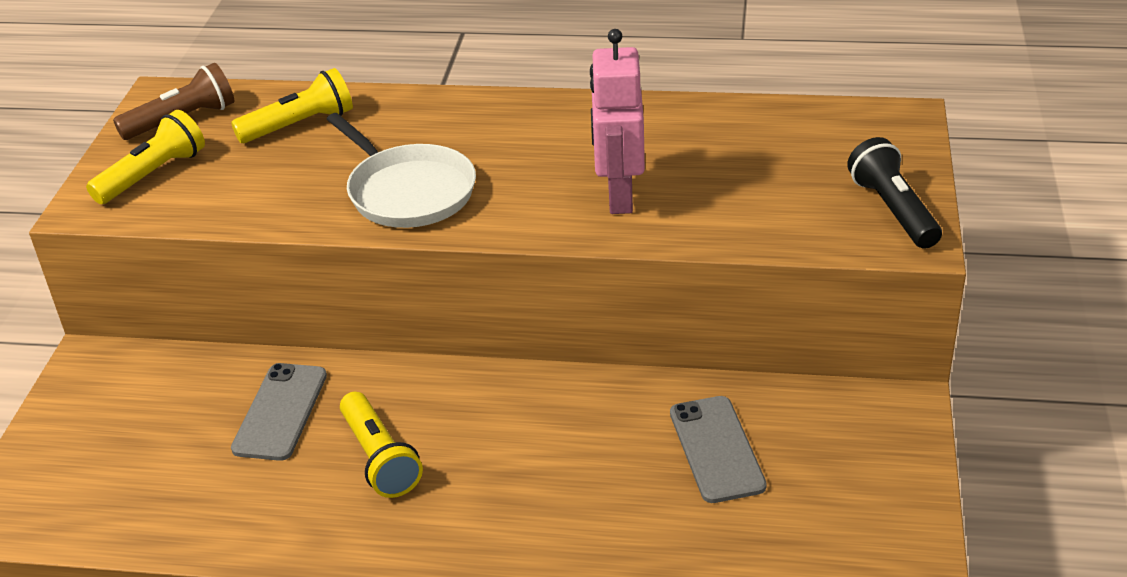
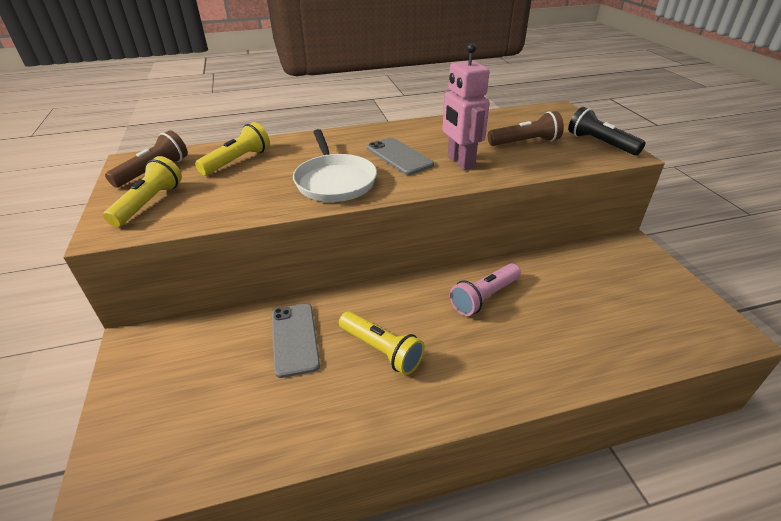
camera: 25 degrees left, 0 degrees up
white pan [327,113,476,228] -> white pan turned 45 degrees clockwise [293,129,377,202]
grey phone [670,396,767,503] -> grey phone moved to [367,137,434,175]
none -> pink flashlight [450,263,521,316]
none -> brown flashlight [488,111,564,146]

